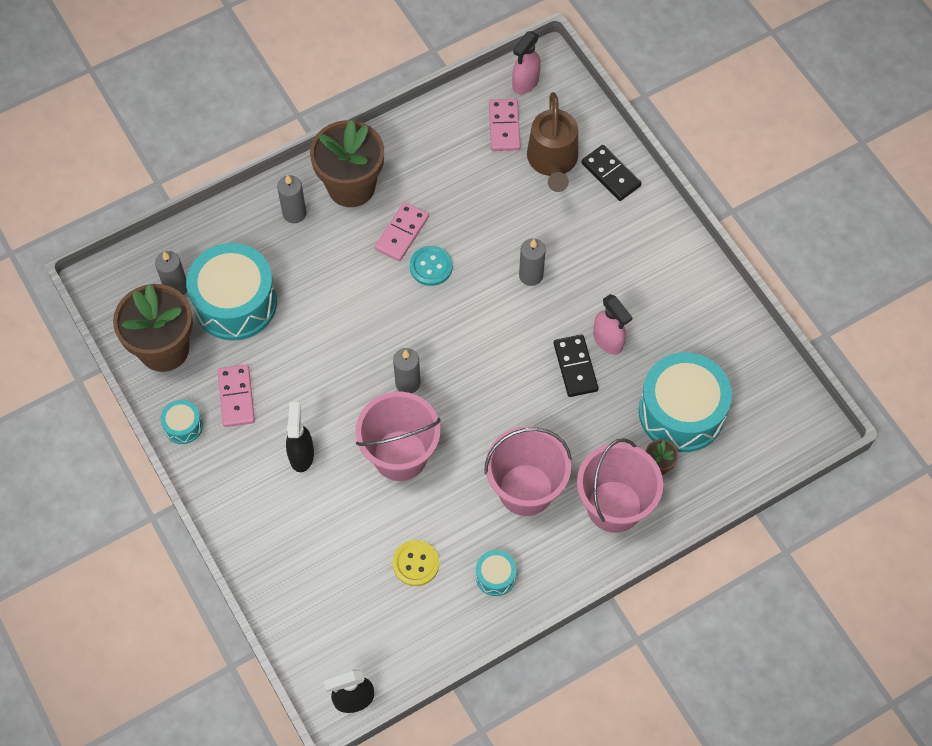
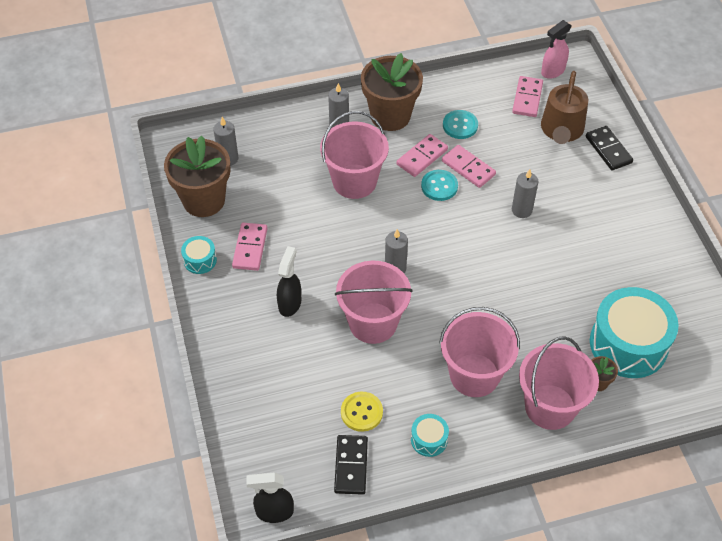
camera: 15 degrees right, 10 degrees down
turquoise drum [186,243,277,341] -> none
black domino [554,334,599,397] -> black domino moved to [334,435,368,495]
pink spray bottle [593,294,633,355] -> none
none -> pink bucket [320,111,389,199]
none -> pink domino [442,145,496,188]
none -> turquoise button [443,110,478,139]

